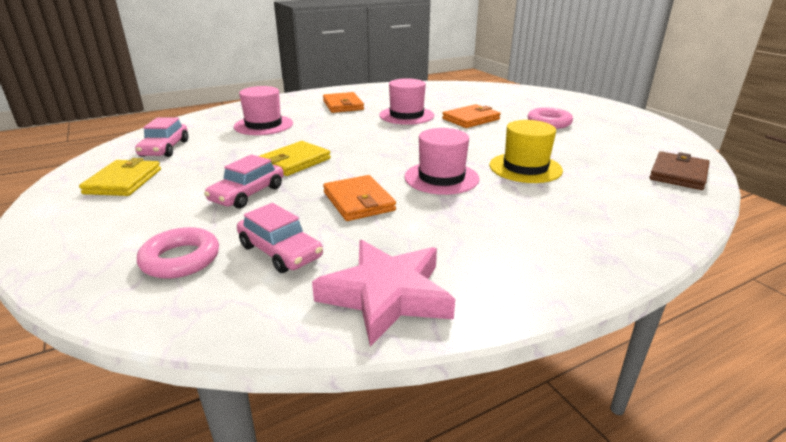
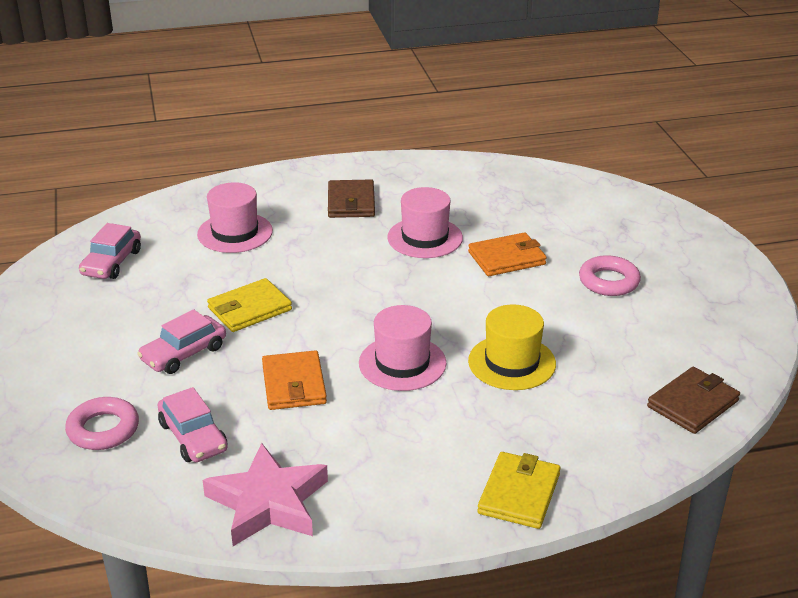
camera: 15 degrees right, 5 degrees up
yellow wallet [79,158,161,196] -> yellow wallet moved to [477,452,560,529]
orange wallet [323,92,364,113] -> brown wallet [328,179,375,218]

